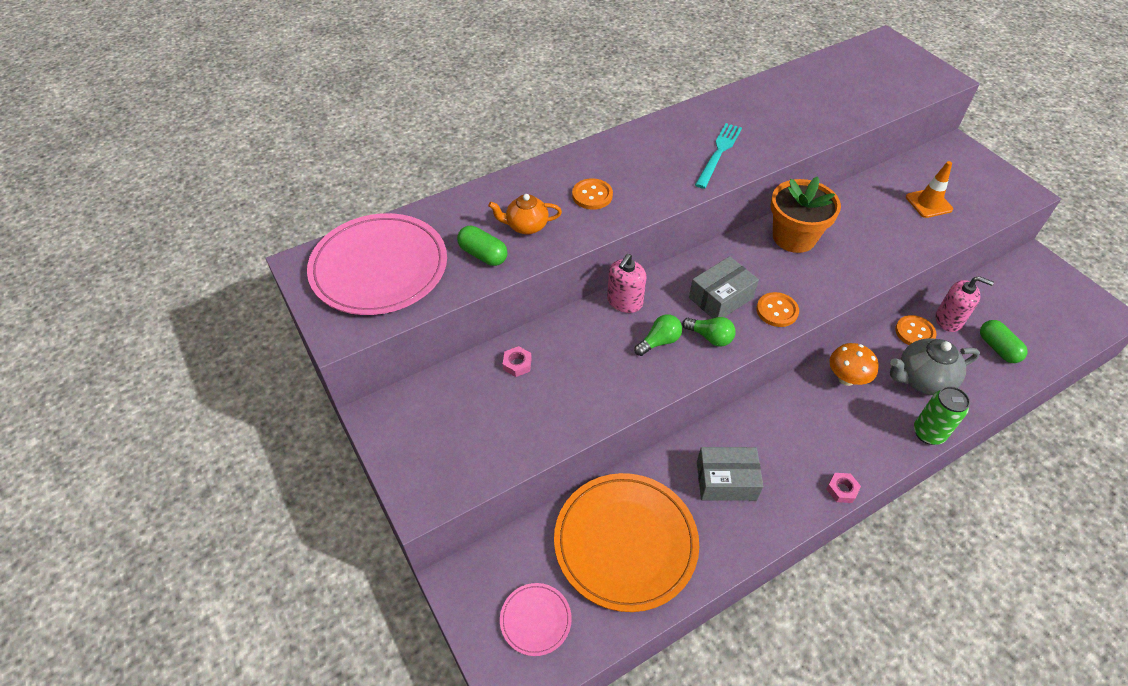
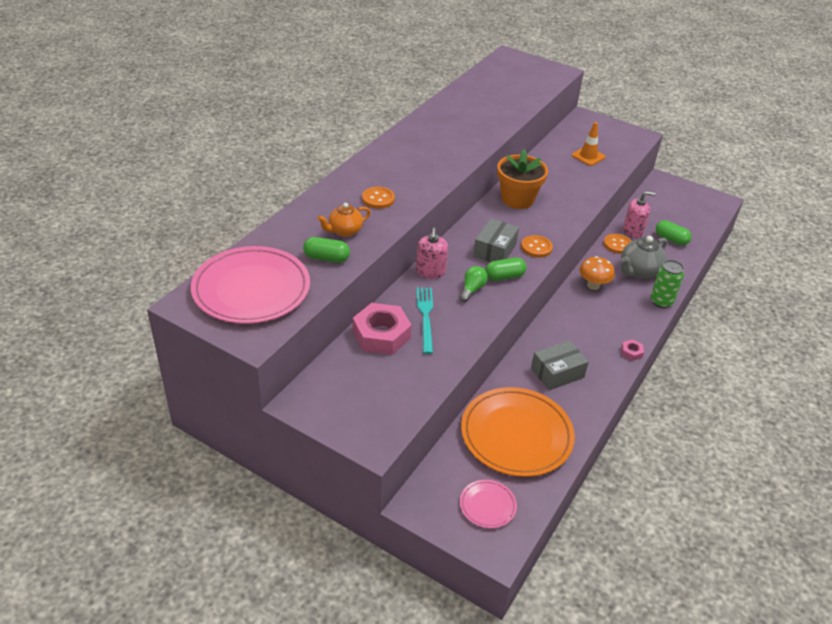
camera: 30 degrees left, 10 degrees down
pink nut [503,346,532,377] -> pink nut [353,303,412,355], size x2.30
green light bulb [682,317,736,347] -> green capsule [485,257,526,281]
turquoise fork [695,123,742,189] -> turquoise fork moved to [417,287,433,354]

